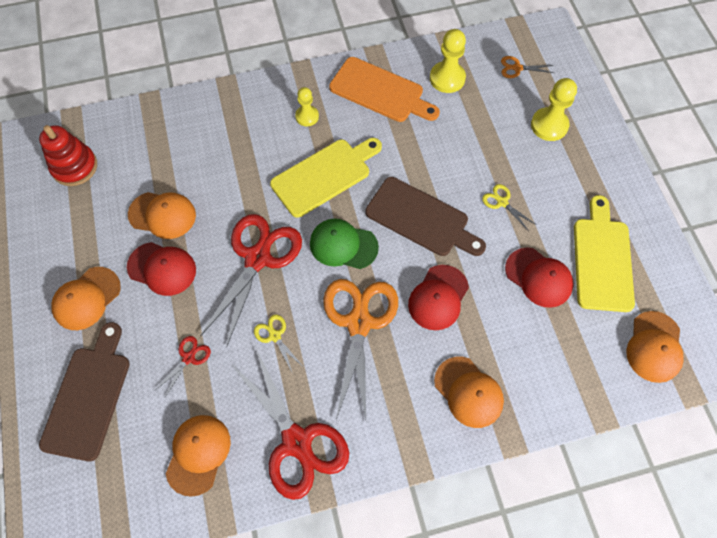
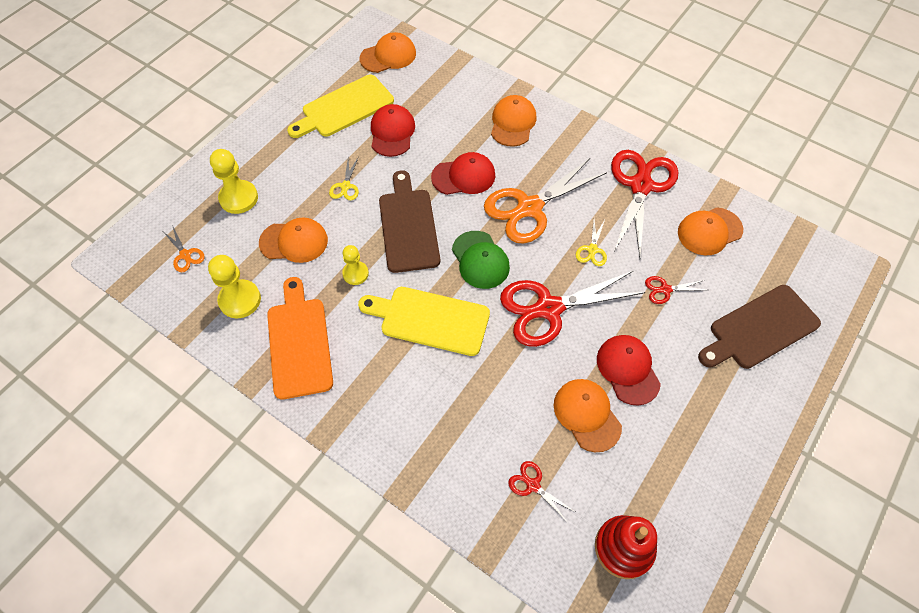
camera: 130 degrees left, 5 degrees down
orange cap [51,267,121,330] -> orange cap moved to [259,217,328,263]
yellow pawn [295,87,319,126] -> yellow pawn moved to [342,245,369,285]
none -> red scissors [508,461,577,523]

